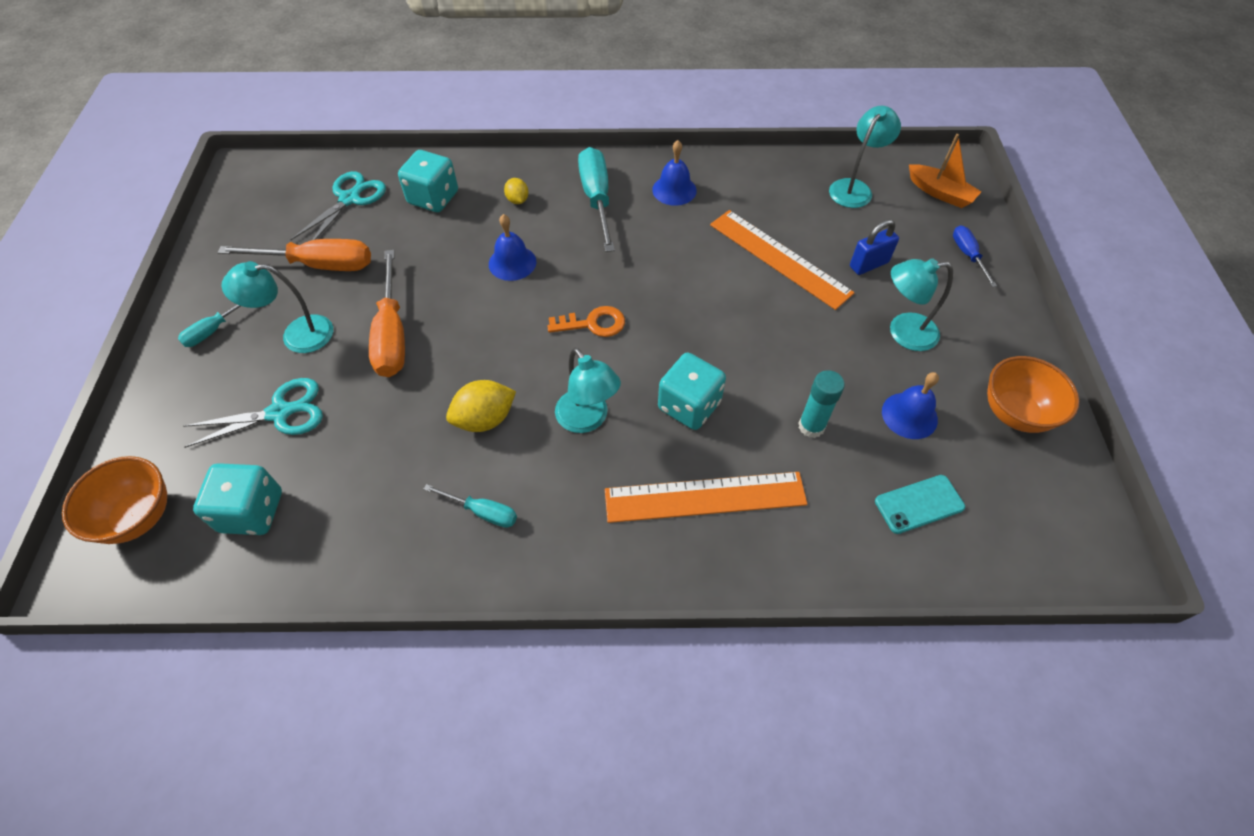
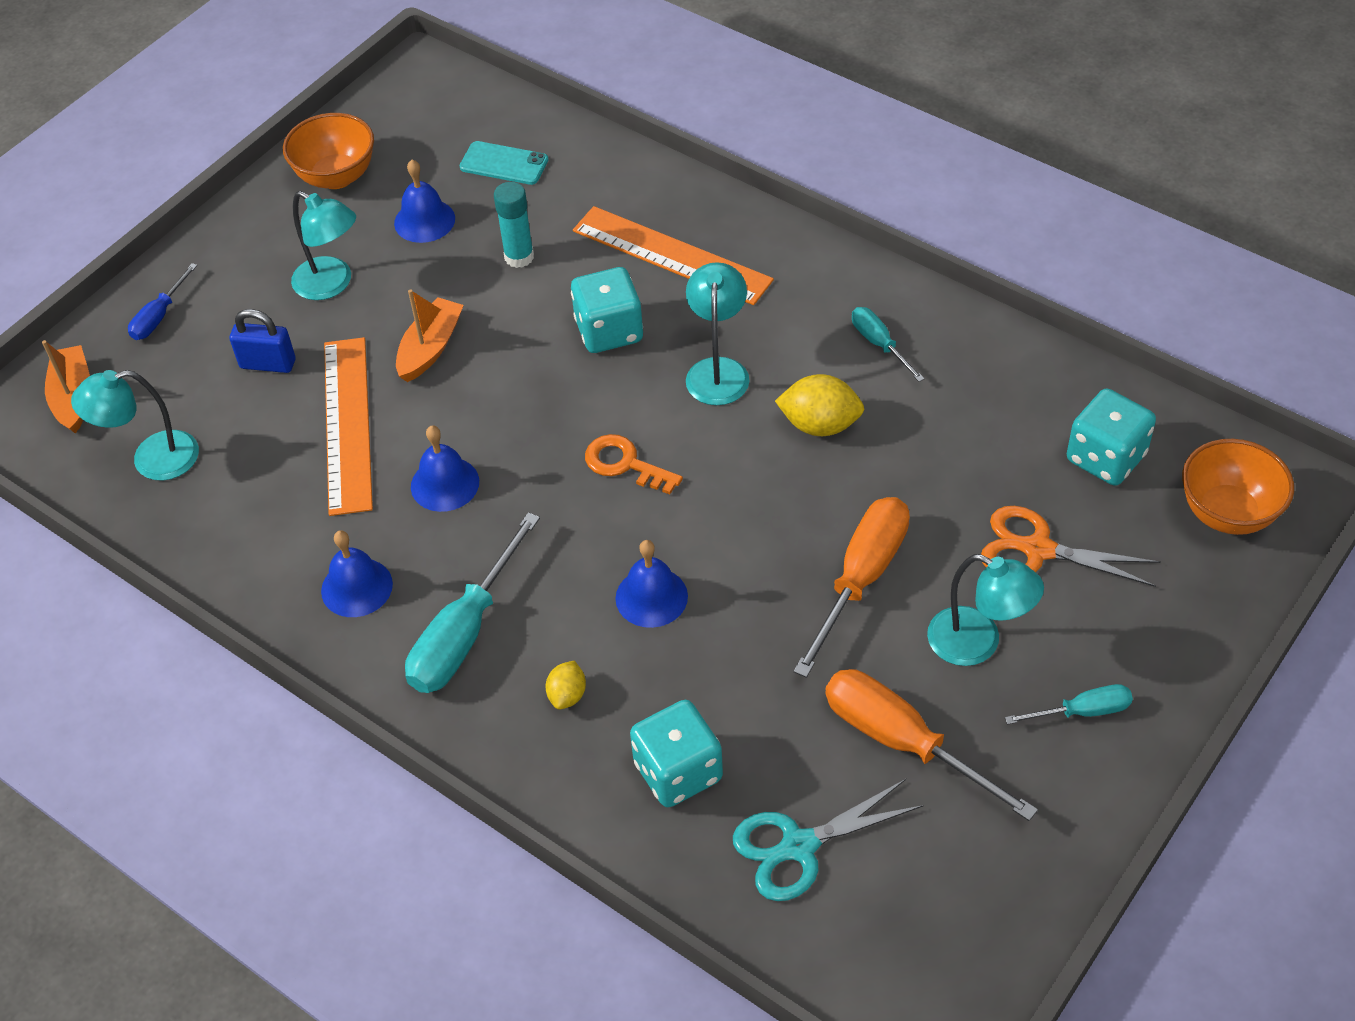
camera: 140 degrees left, 5 degrees down
turquoise scissors [183,378,323,448] -> orange scissors [981,506,1160,587]
none -> orange boat [396,289,464,382]
none -> blue bell [411,425,479,512]

